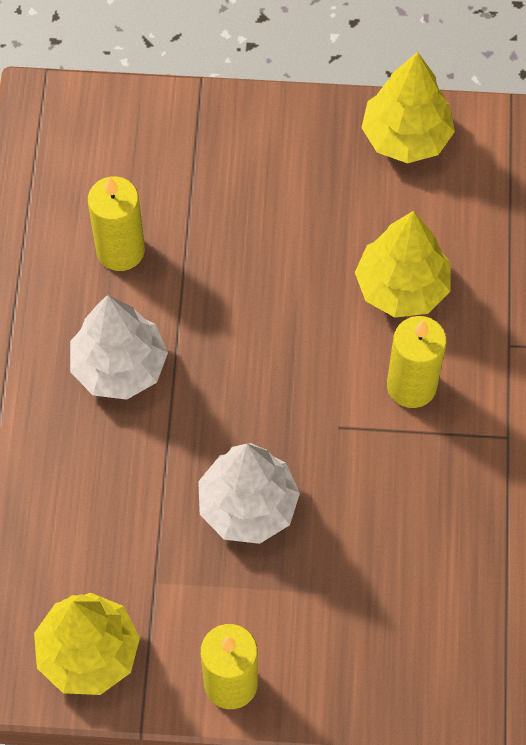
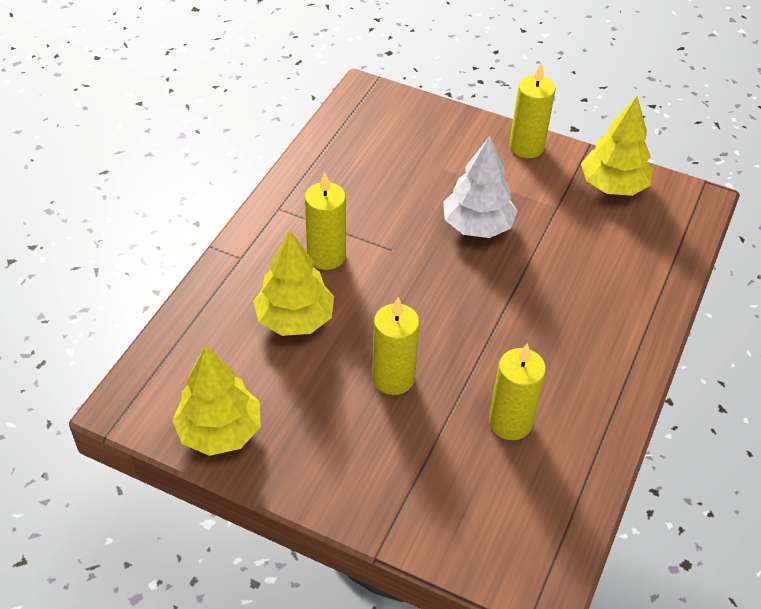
camera: 160 degrees left, 15 degrees down
white tree [70,295,168,400] -> none
none -> yellow candle [372,297,420,395]

